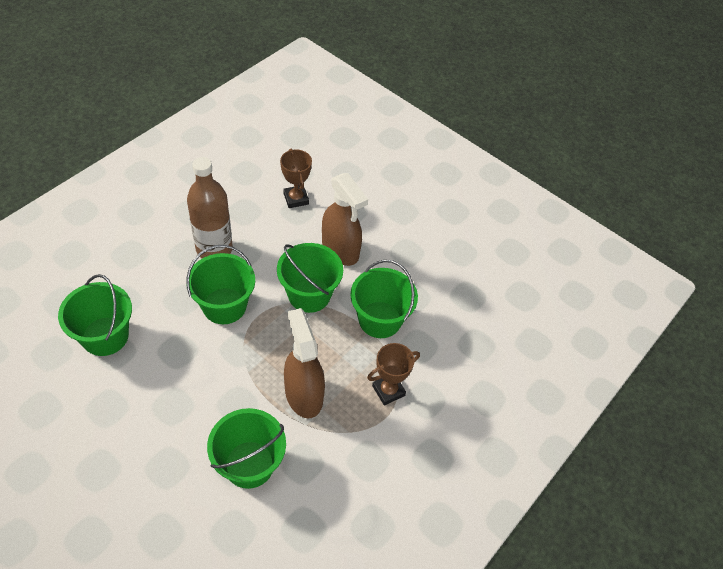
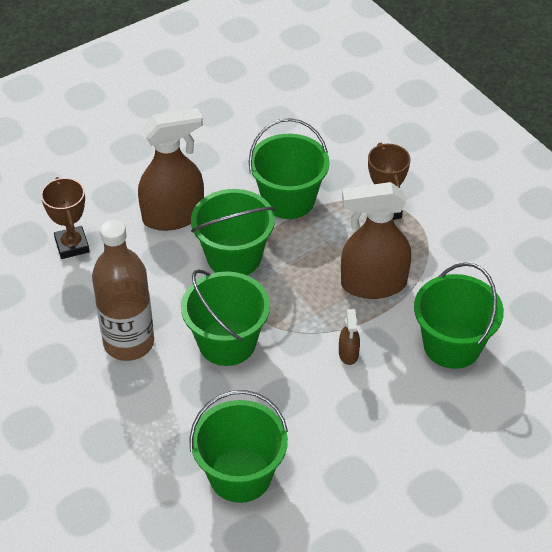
camera: 70 degrees left, 5 degrees down
brown trophy [280,149,312,208] -> brown trophy turned 75 degrees clockwise [41,177,90,259]
none -> brown spray bottle [339,309,360,365]

